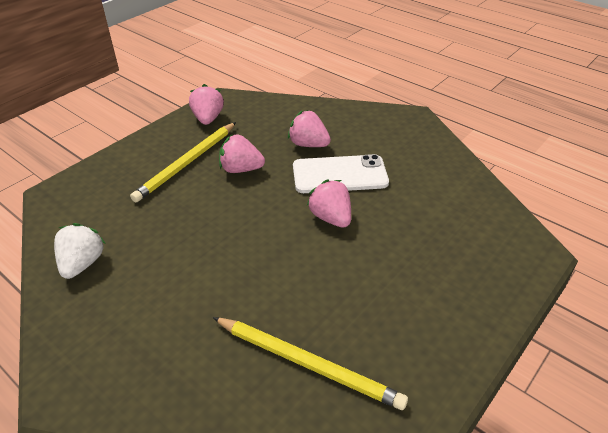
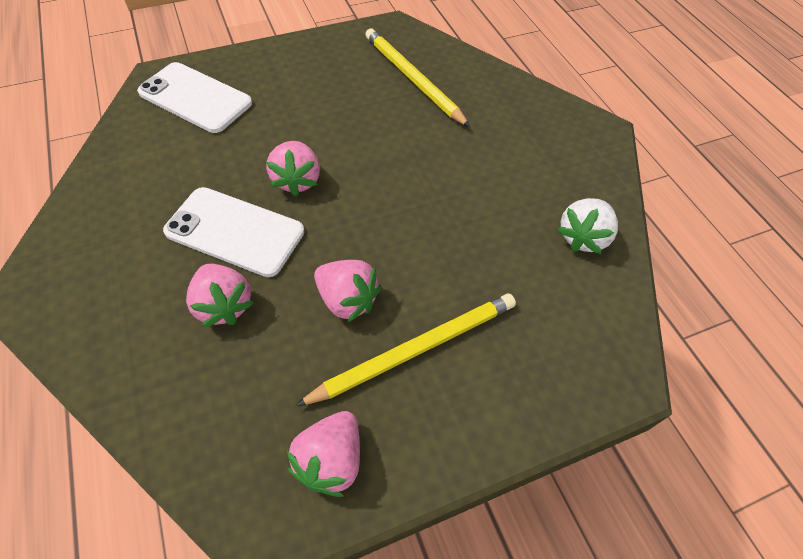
camera: 155 degrees left, 15 degrees up
none -> white phone [137,62,252,133]

